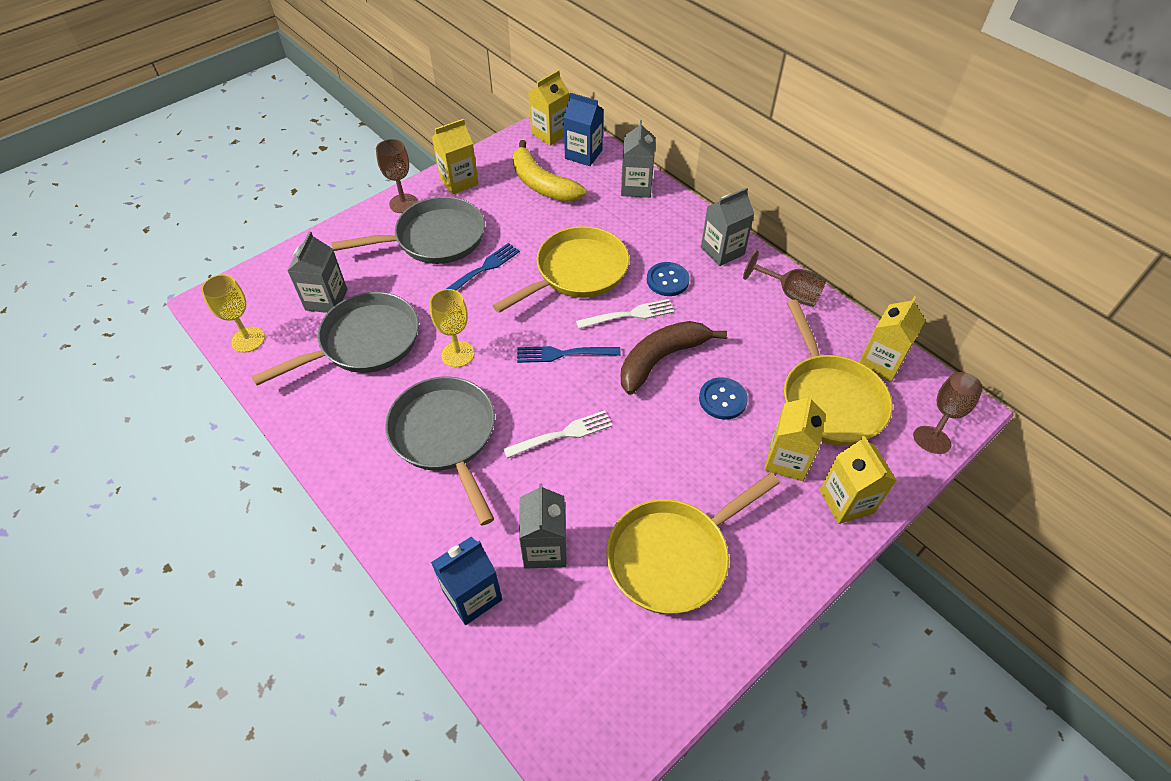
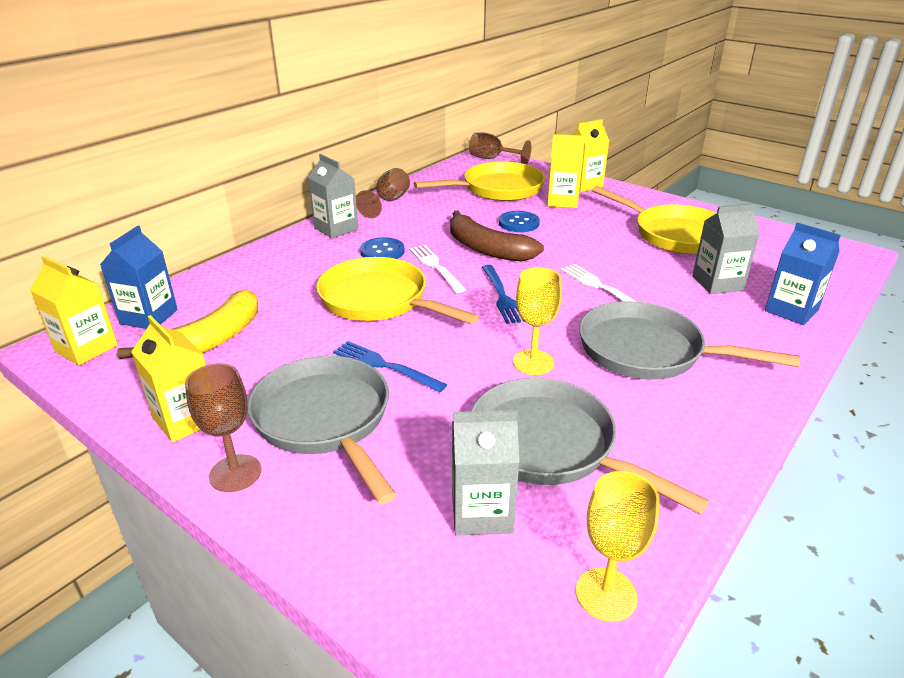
camera: 100 degrees left, 20 degrees down
grey pan [385,376,495,525] -> grey pan turned 60 degrees clockwise [579,301,800,380]
grey carton [621,120,655,198] -> none
yellow carton [860,296,925,382] -> none

